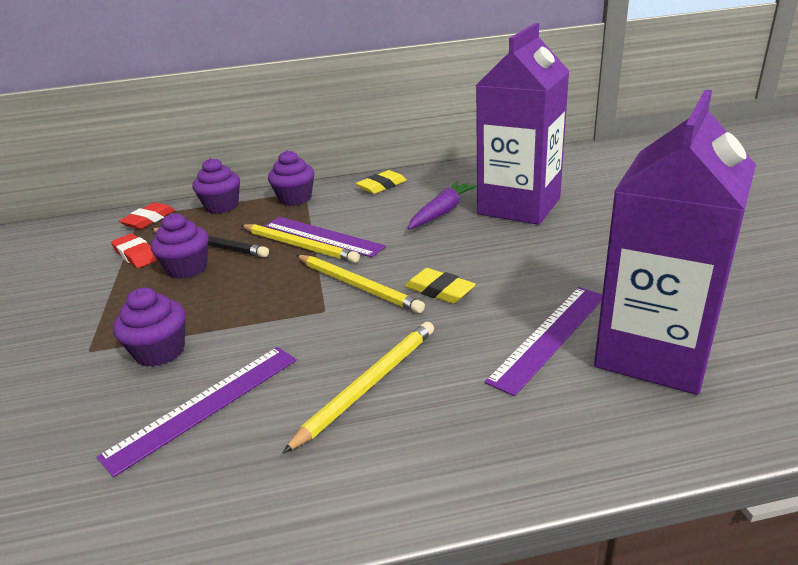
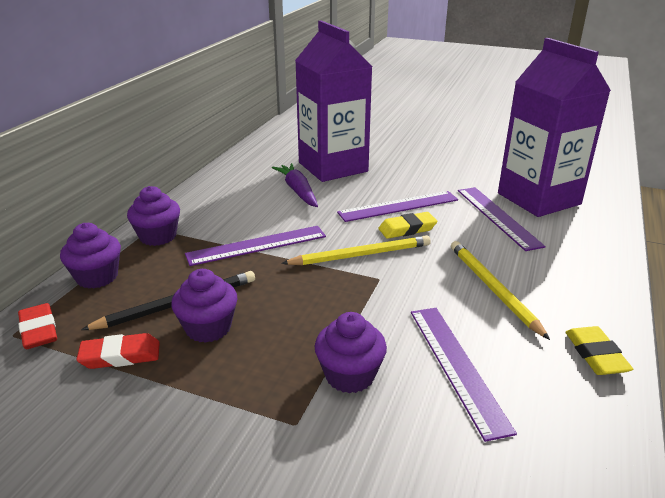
camera: 60 degrees left, 0 degrees up
yellow pencil [241,224,360,263] -> none
yellow eraser [356,170,407,194] -> yellow eraser moved to [566,326,633,375]
none -> purple ruler [337,191,458,222]

